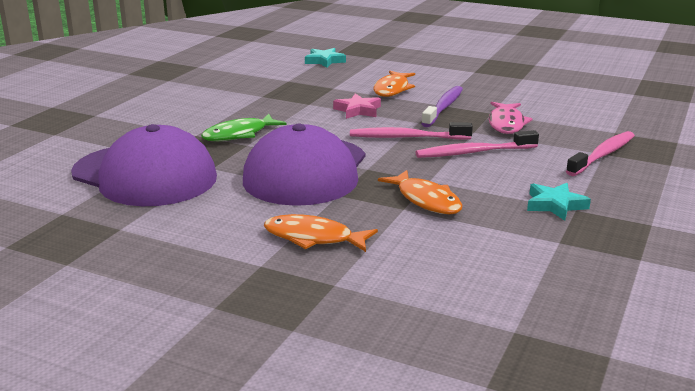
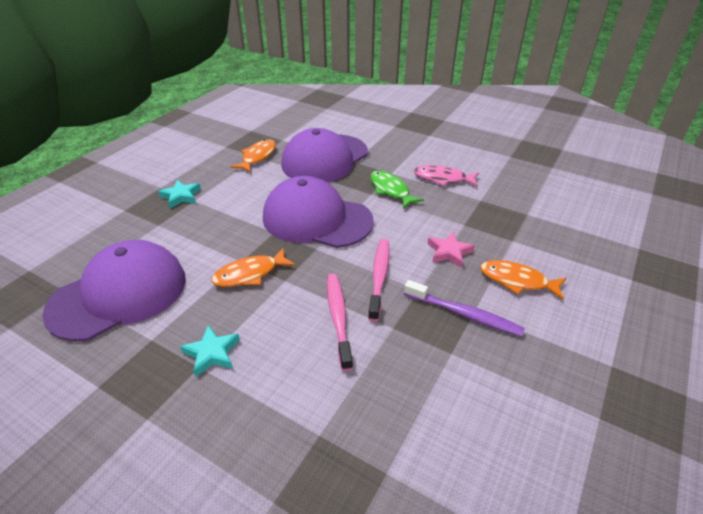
camera: 95 degrees right, 15 degrees up
orange fish [264,214,378,252] -> orange fish moved to [230,139,276,173]
turquoise star [305,48,346,68] -> turquoise star moved to [158,180,201,208]
pink fish [489,102,532,134] -> pink fish moved to [414,165,479,187]
pink toothbrush [566,131,635,176] -> none
none -> purple cap [42,240,186,342]

